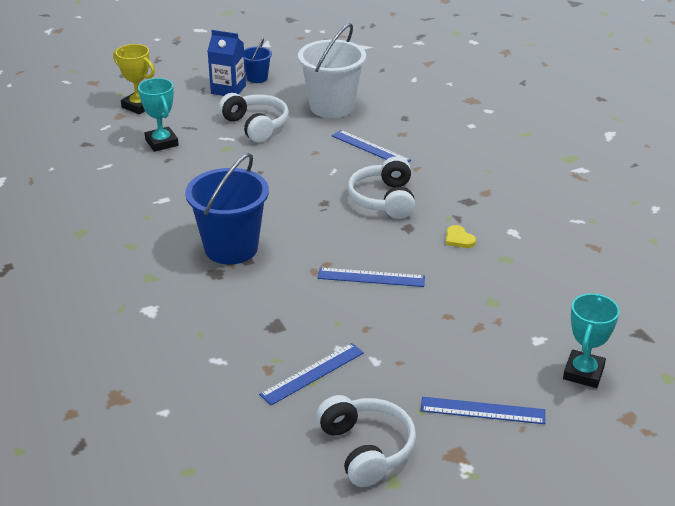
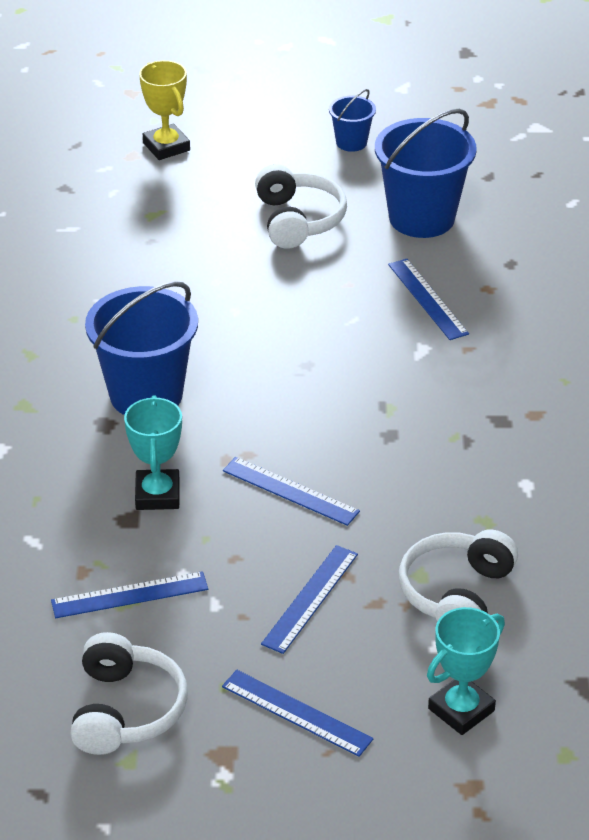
camera: 25 degrees right, 5 degrees up
turquoise trophy [138,78,179,152] -> turquoise trophy moved to [124,395,182,510]
blue carton [207,30,246,96] -> none
white bucket [298,23,366,118] -> blue bucket [375,109,477,238]
white headphones [347,156,415,219] -> white headphones moved to [399,530,518,622]
yellow heart [446,225,476,248] -> none
none -> blue ruler [261,545,358,654]

